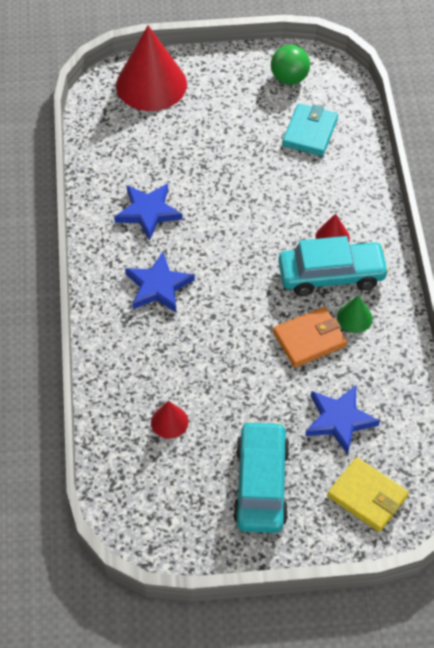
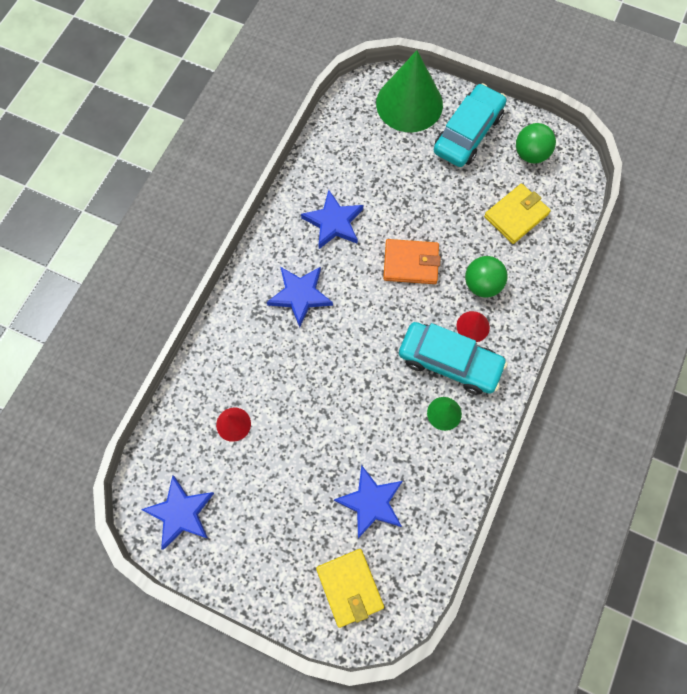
camera: 30 degrees right, 15 degrees up
red cone [116,25,187,111] -> green cone [376,50,443,132]
turquoise car [233,420,290,533] -> turquoise car moved to [434,83,506,167]
orange wallet [273,307,347,368] -> orange wallet moved to [383,239,441,284]
turquoise wallet [282,103,338,156] -> yellow wallet [484,184,551,244]
none -> blue star [141,475,214,550]
none -> green ball [465,256,508,297]

